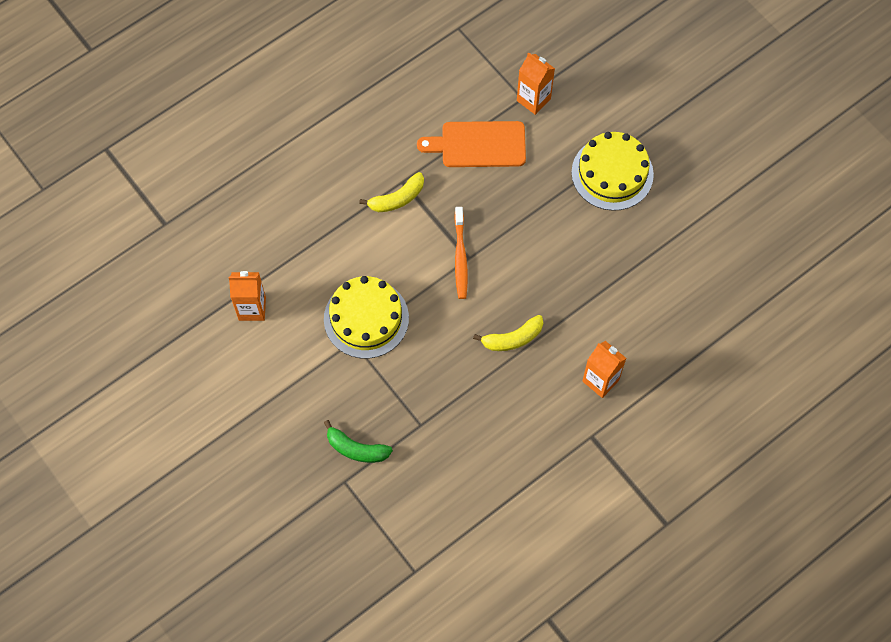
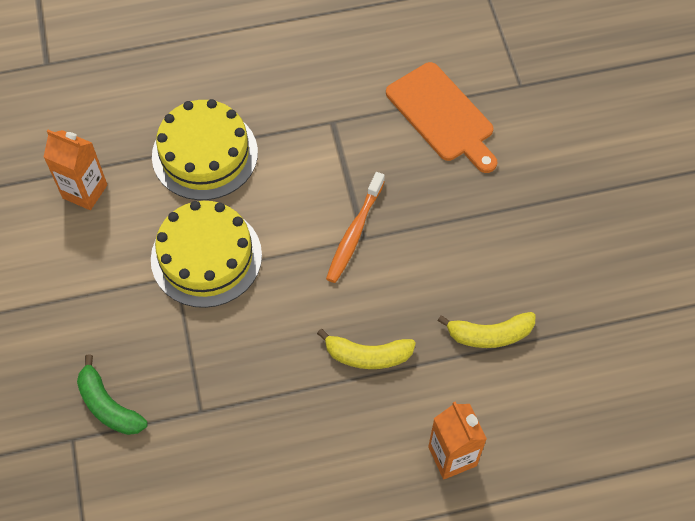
camera: 25 degrees right, 5 degrees down
yellow banana [359,172,424,212] -> yellow banana moved to [438,312,535,348]
orange cutting board [417,121,526,167] -> orange cutting board turned 150 degrees counterclockwise [386,62,497,173]
orange carton [517,52,555,115] -> none
yellow cake [571,132,654,211] -> yellow cake moved to [152,99,258,200]

